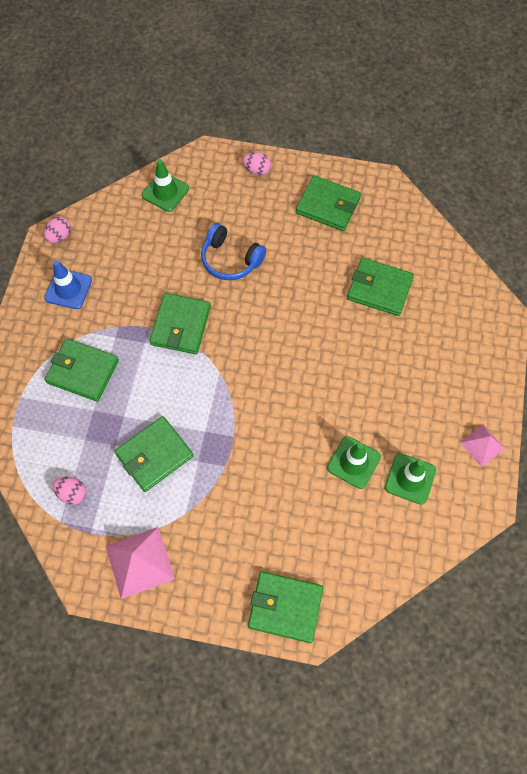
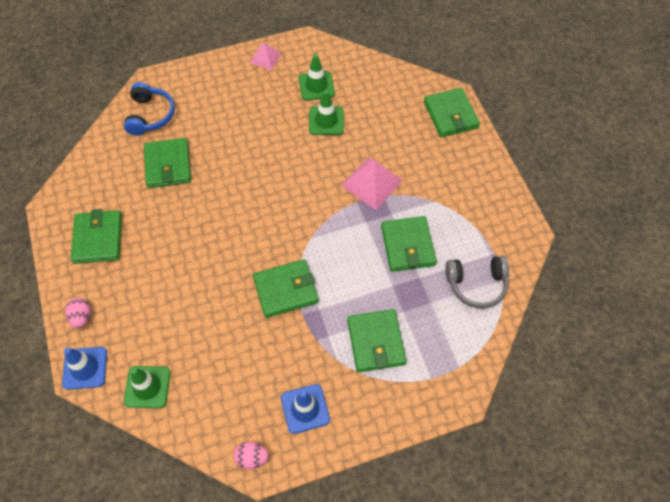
camera: 120 degrees left, 5 degrees down
pink egg [52,476,86,505] -> grey headphones [445,256,509,308]
pink pyramid [106,527,175,599] -> pink pyramid moved to [341,157,403,210]
green wallet [115,416,193,492] -> green wallet turned 60 degrees clockwise [381,216,437,272]
blue headphones [201,223,266,280] -> blue headphones moved to [124,82,175,136]
none -> blue traffic cone [62,347,107,390]

